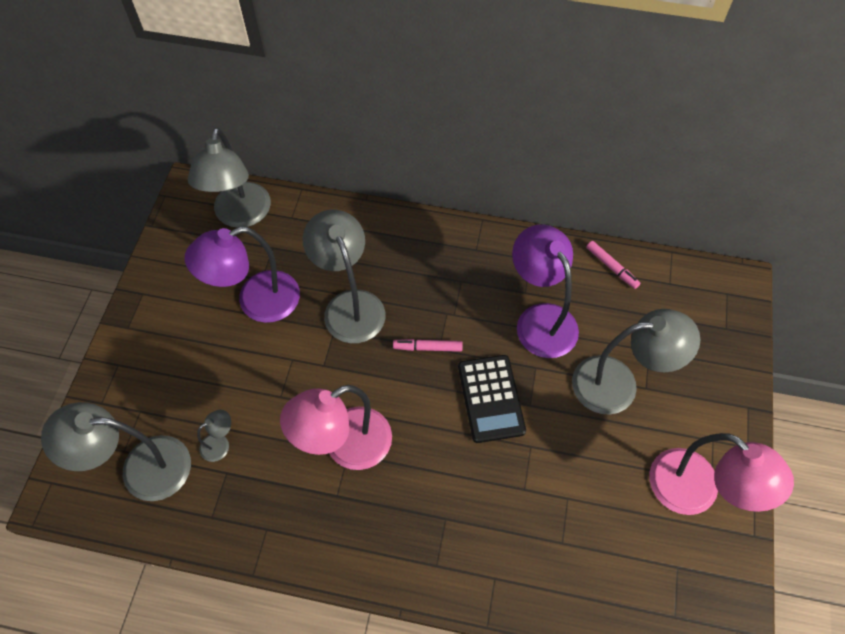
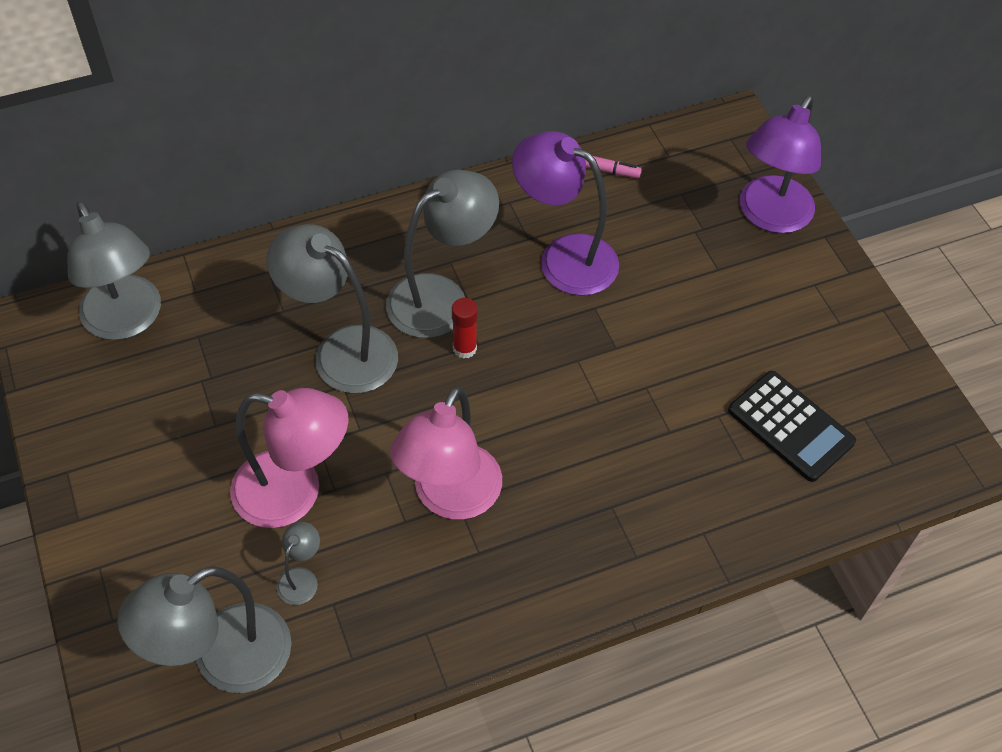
camera: 35 degrees left, 5 degrees down
purple lamp [185,227,300,323] -> purple lamp moved to [740,95,821,233]
pink marker [393,339,463,352] -> red glue stick [452,298,478,359]
black calculator [458,355,526,443] -> black calculator moved to [728,371,856,482]
grey lamp [572,309,700,414] -> grey lamp moved to [386,170,499,338]
pink lamp [649,433,794,515] -> pink lamp moved to [230,388,348,528]

